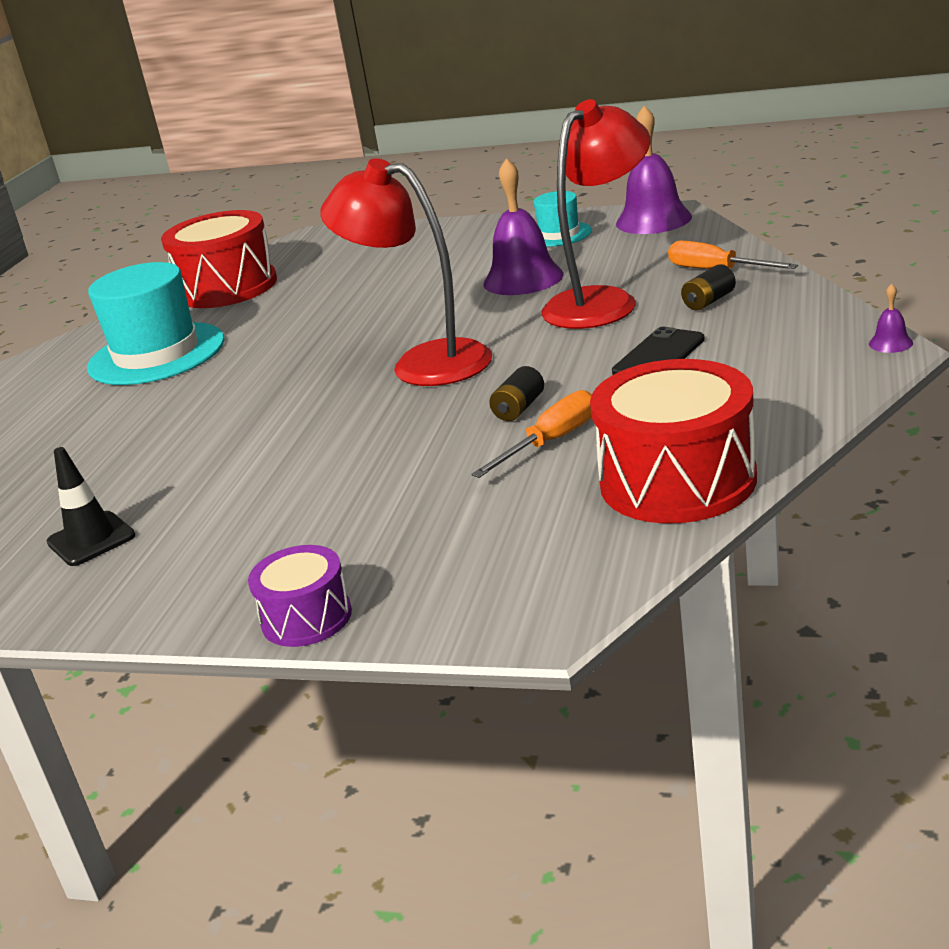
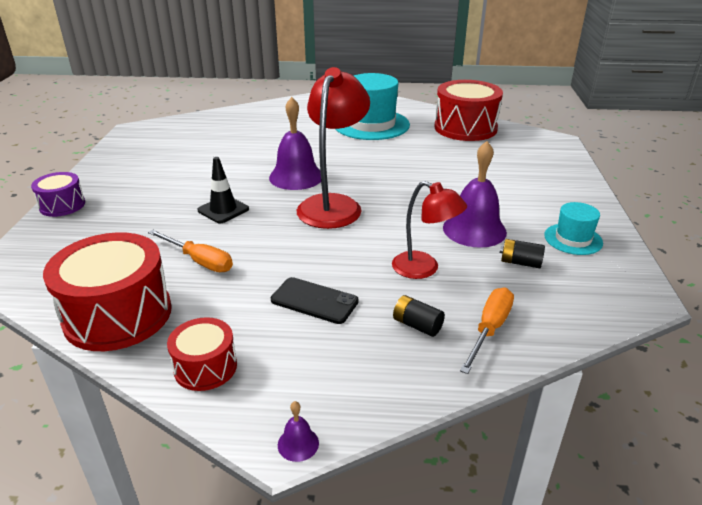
camera: 75 degrees right, 5 degrees up
black traffic cone [47,447,135,566] -> black traffic cone moved to [198,157,249,223]
black battery [489,366,544,421] -> black battery moved to [500,239,545,268]
red lamp [541,99,650,329] -> red lamp [392,181,467,279], size x0.62
purple bell [616,106,692,234] -> purple bell moved to [269,97,321,190]
none -> red drum [167,317,237,391]

